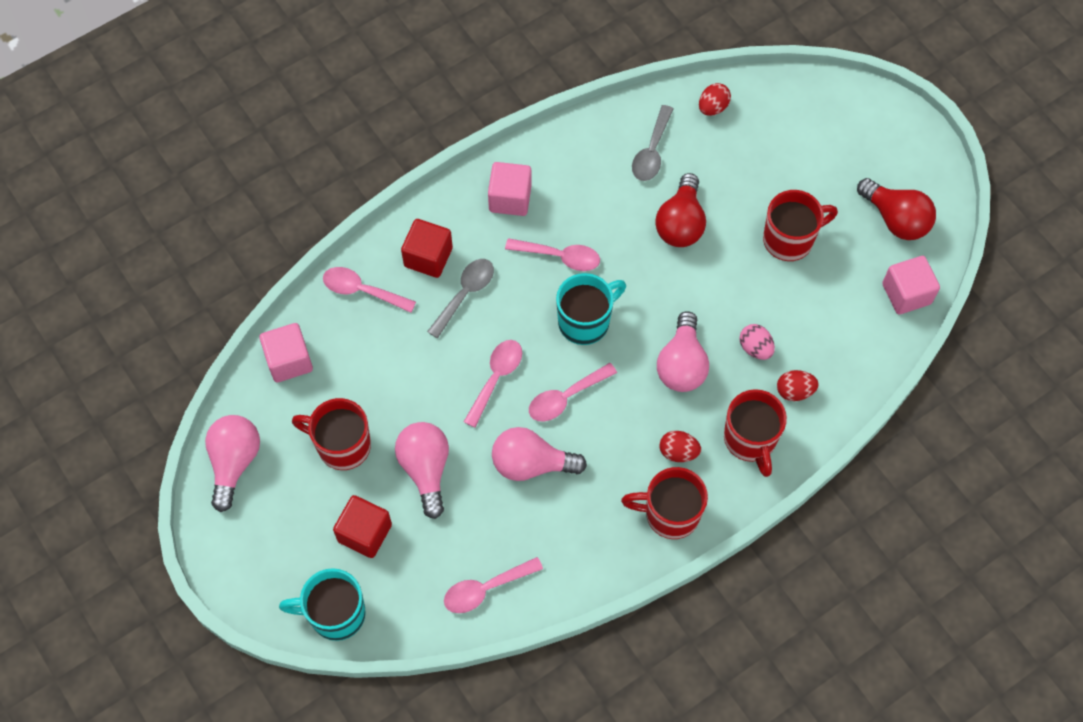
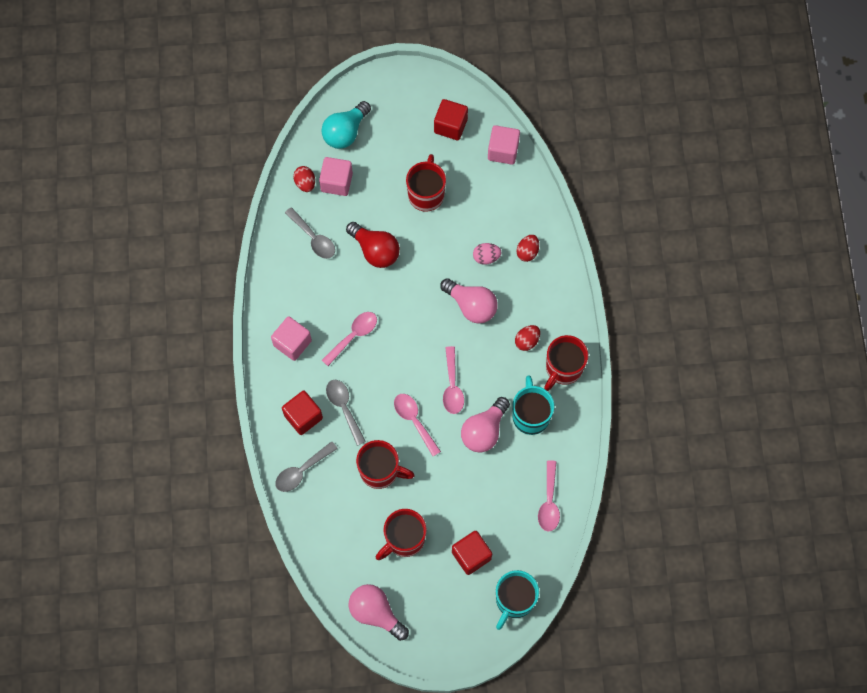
camera: 60 degrees left, 5 degrees up
pink cube [259,323,313,382] -> pink cube moved to [319,157,353,196]
pink spoon [323,267,416,313] -> grey spoon [275,441,338,492]
pink light bulb [395,422,449,519] -> none
turquoise mug [556,273,626,345] -> turquoise mug moved to [513,375,554,435]
red mug [724,389,787,477] -> red mug moved to [356,440,415,489]
red light bulb [857,178,936,240] -> red cube [434,99,468,140]
none -> turquoise light bulb [322,101,371,149]

